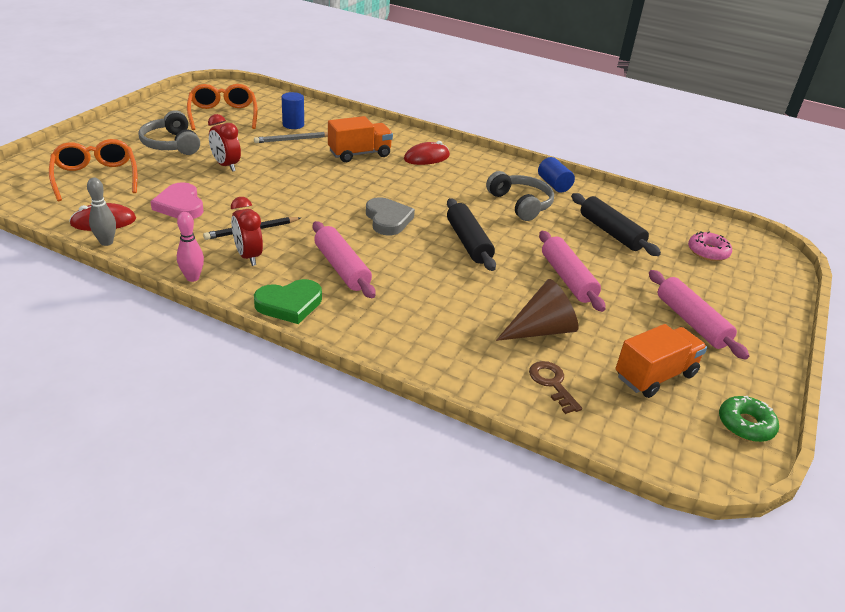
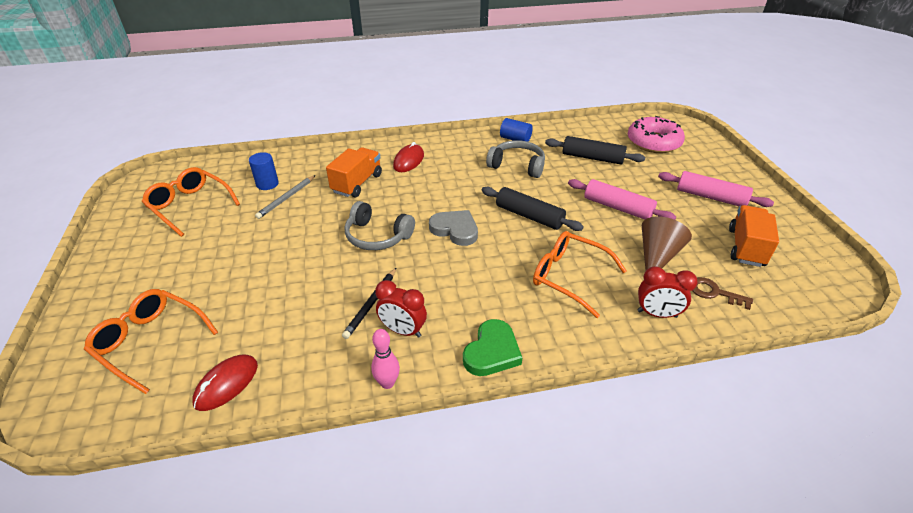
camera: 35 degrees left, 5 degrees up
grey bowling pin [87,178,116,246] -> none
grey headphones [139,111,200,155] -> grey headphones moved to [344,201,415,250]
pink heart [150,182,203,219] -> none
red clock [208,114,241,172] -> red clock moved to [637,266,697,318]
pink rolling pin [313,221,376,298] -> none
pink donut [688,231,732,261] -> pink donut [628,116,685,153], size x1.71
green donut [719,396,779,442] -> none
none -> orange glasses [533,231,627,318]

